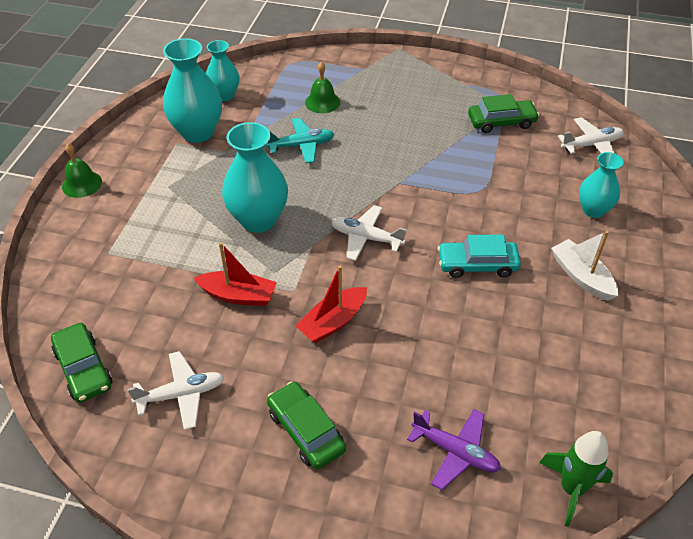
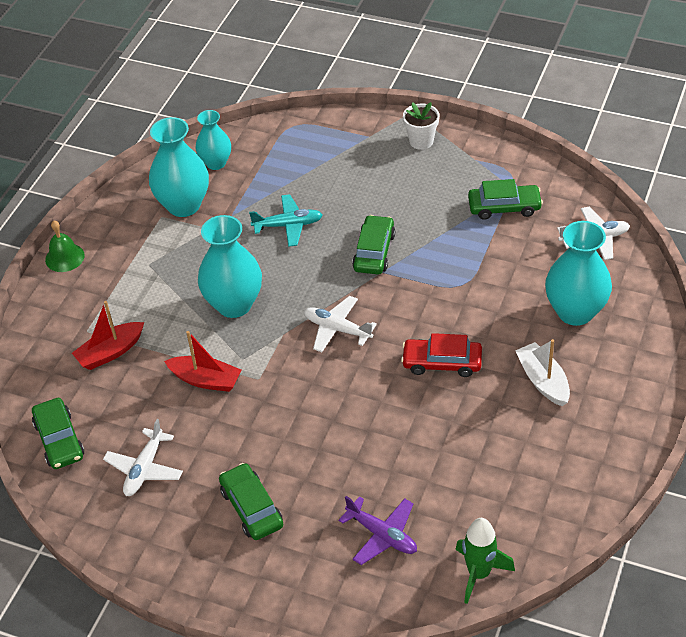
camera: 10 degrees right, 0 degrees up
white plane [127,351,224,430] -> white plane turned 120 degrees clockwise [103,419,183,496]
red boat [296,265,367,343] -> red boat moved to [72,301,144,370]
green bell [305,62,340,113] -> none
turquoise car [437,235,521,278] -> red car [401,333,482,377]
turquoise vase [579,152,624,218] -> turquoise vase [545,221,612,326], size x1.61
none -> green car [352,215,395,274]
none -> white flower pot [403,102,440,150]

